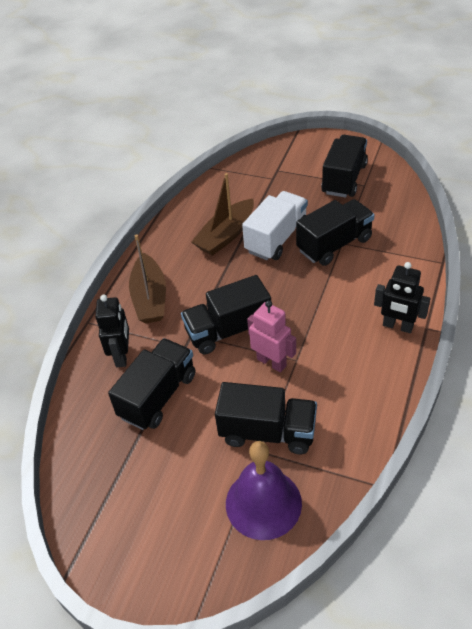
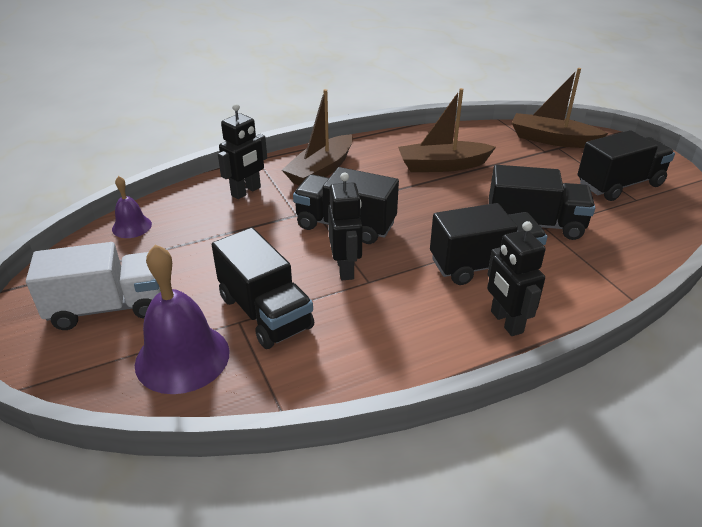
camera: 40 degrees right, 10 degrees down
black truck [108,338,195,430] -> black truck moved to [430,203,547,285]
white truck [242,191,308,260] -> white truck moved to [26,242,161,330]
pink robot [247,300,296,373] -> black robot [328,172,363,280]
none -> purple bell [112,176,152,238]
none -> brown boat [512,68,608,148]

